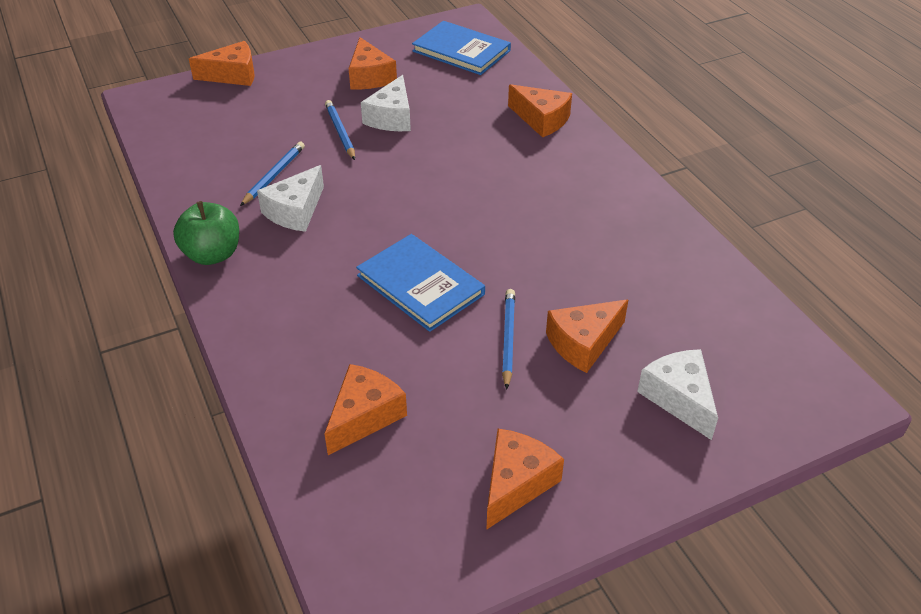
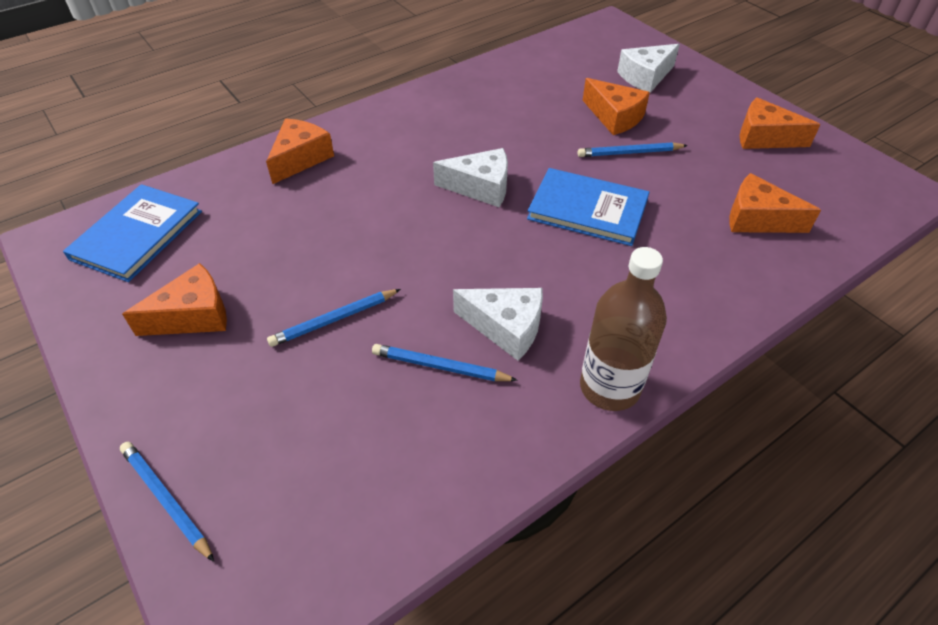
camera: 100 degrees left, 5 degrees up
green apple [173,201,239,265] -> brown bottle [580,247,667,411]
orange cheese [189,41,255,86] -> blue pencil [120,442,214,562]
blue book [356,234,485,332] -> blue book turned 75 degrees clockwise [527,168,649,246]
white cheese [361,75,411,131] -> white cheese moved to [433,148,508,207]

